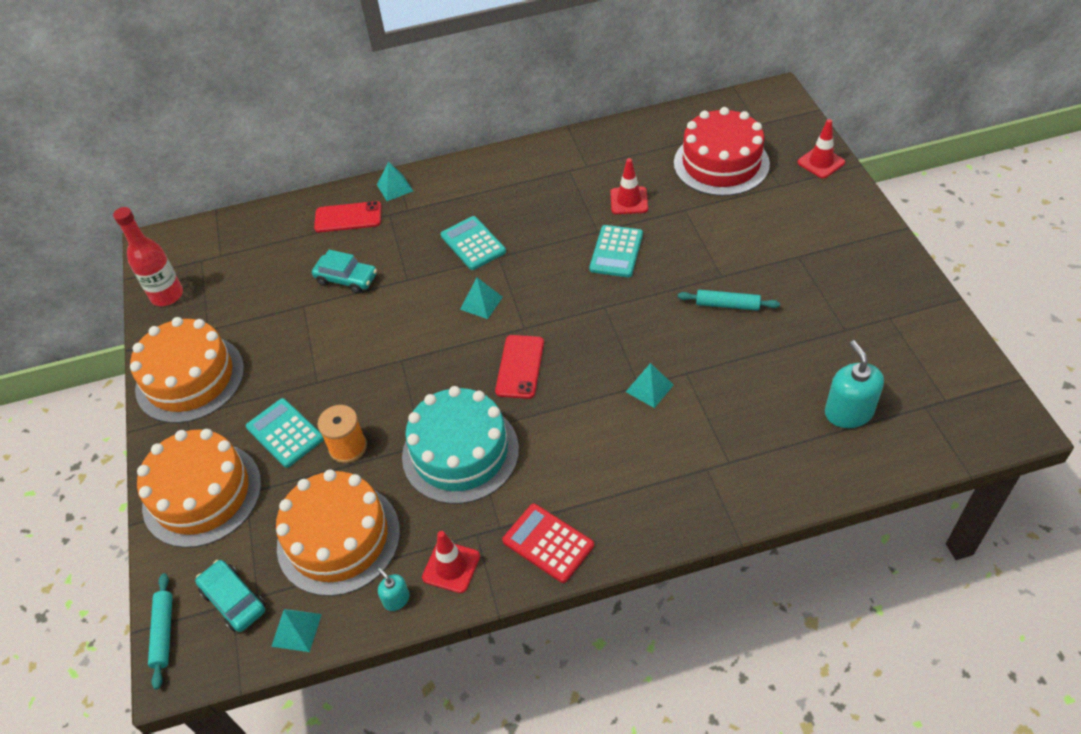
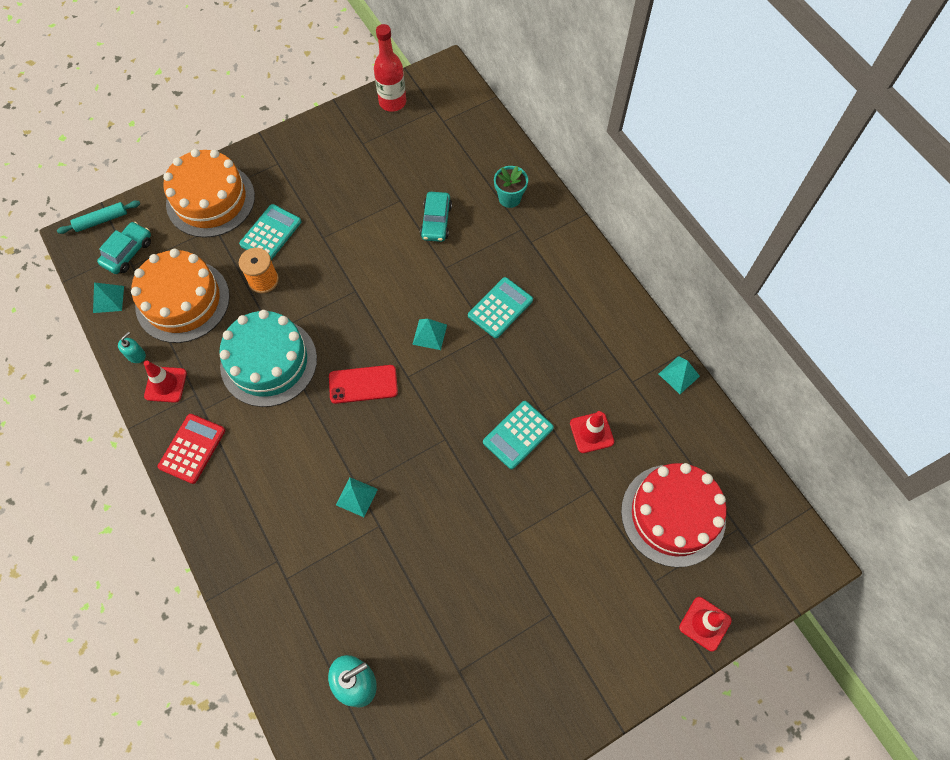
camera: 70 degrees right, 15 degrees up
orange cake [130,317,244,423] -> none
red phone [314,201,382,232] -> turquoise flower pot [494,166,528,208]
turquoise pyramid [377,161,413,201] -> turquoise pyramid moved to [659,356,700,394]
turquoise calculator [589,225,643,277] -> turquoise calculator turned 45 degrees counterclockwise [483,401,554,469]
turquoise rolling pin [678,290,780,311] -> none

